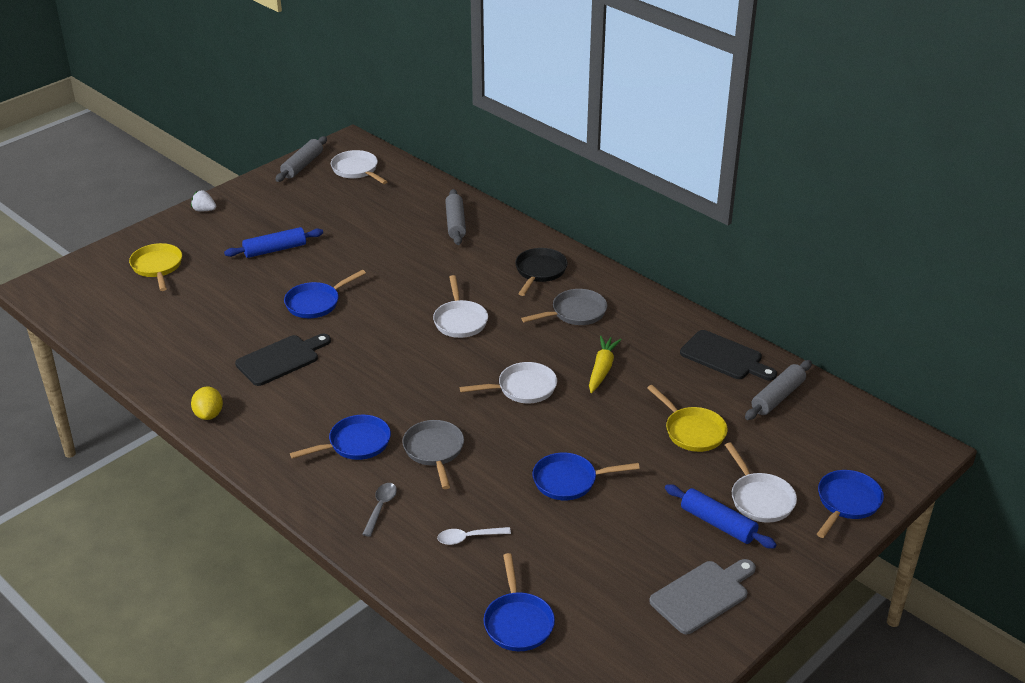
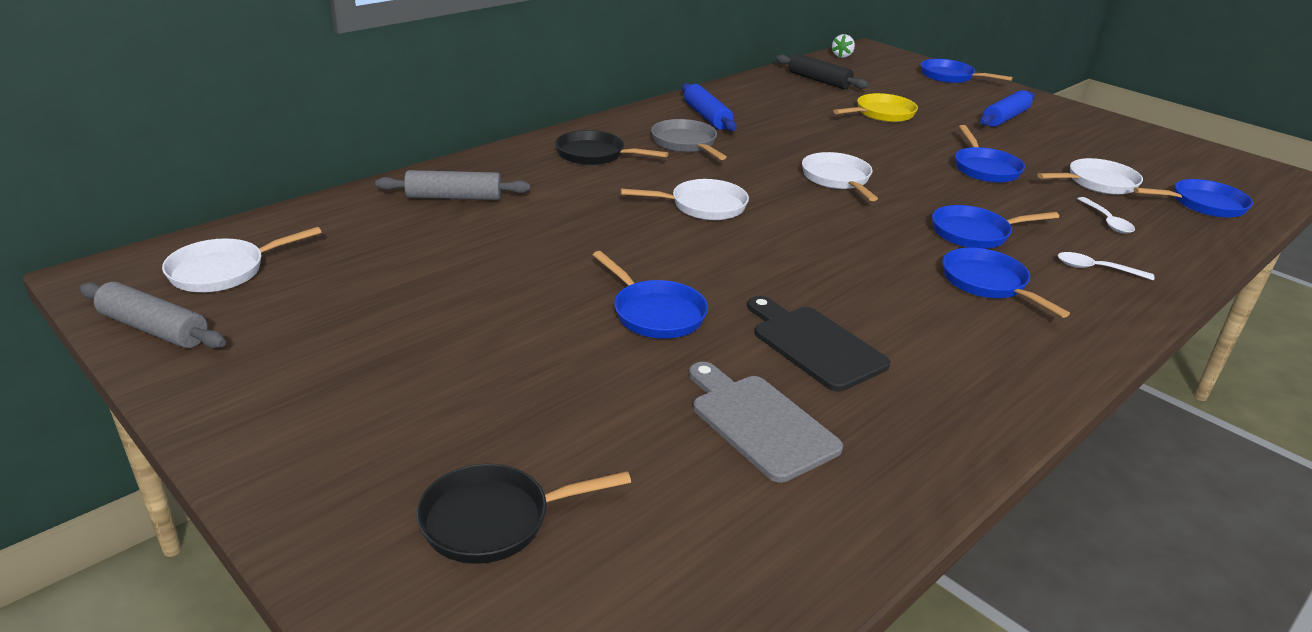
camera: 90 degrees left, 5 degrees down
yellow pan [129,243,182,291] -> black pan [416,464,631,564]
white strawberry [191,190,216,211] -> white strawberry moved to [832,34,855,58]
yellow lemon [191,386,223,420] -> none
blue rolling pin [224,227,323,258] -> blue rolling pin moved to [682,83,737,131]
grey spoon [362,483,397,537] -> white spoon [1058,252,1154,280]
grey pan [402,420,464,489] -> blue pan [932,205,1059,249]
yellow carrot [589,336,622,393] -> none
grey cutting board [649,559,756,634] -> grey cutting board moved to [689,362,843,482]
black cutting board [680,330,777,380] -> none
white pan [725,443,797,523] -> white pan moved to [1037,158,1143,195]
grey rolling pin [745,360,812,420] -> black rolling pin [776,54,869,89]

